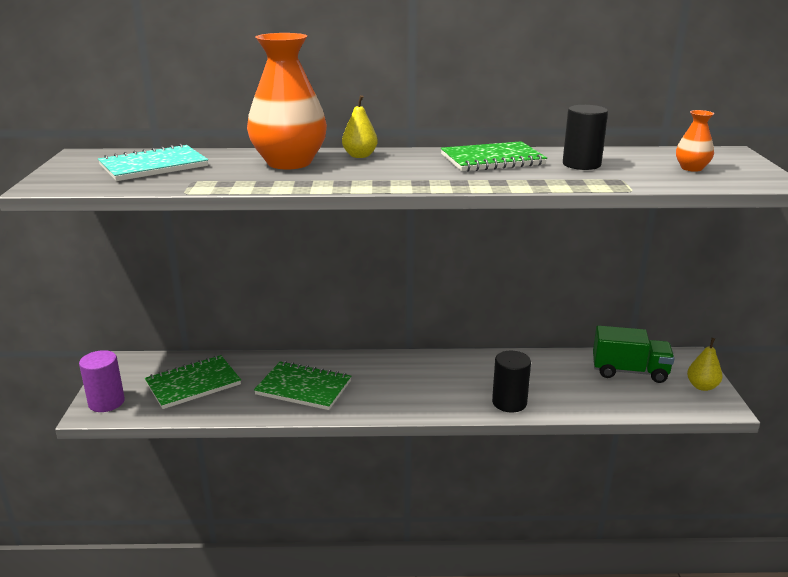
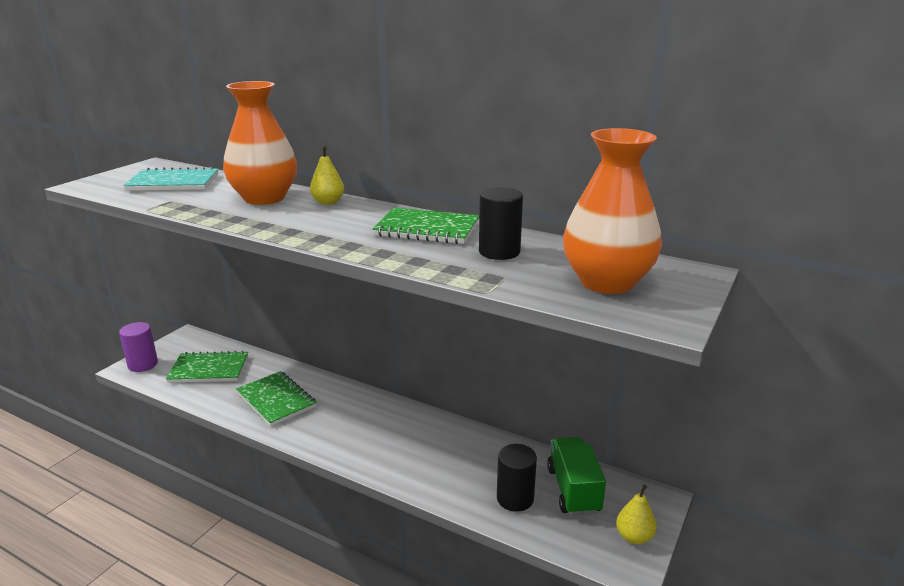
camera: 30 degrees right, 0 degrees up
black cylinder [492,351,531,413] -> black cylinder moved to [497,444,537,512]
green truck [593,325,675,383] -> green truck turned 135 degrees counterclockwise [547,437,606,516]
orange vase [676,110,714,172] -> orange vase [563,128,662,294], size x2.22

